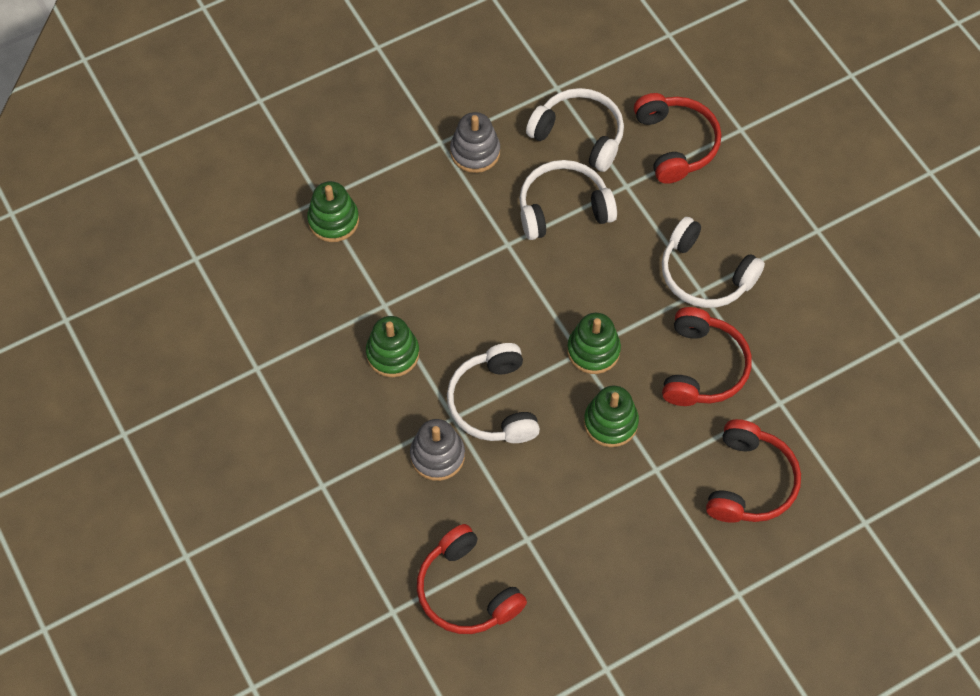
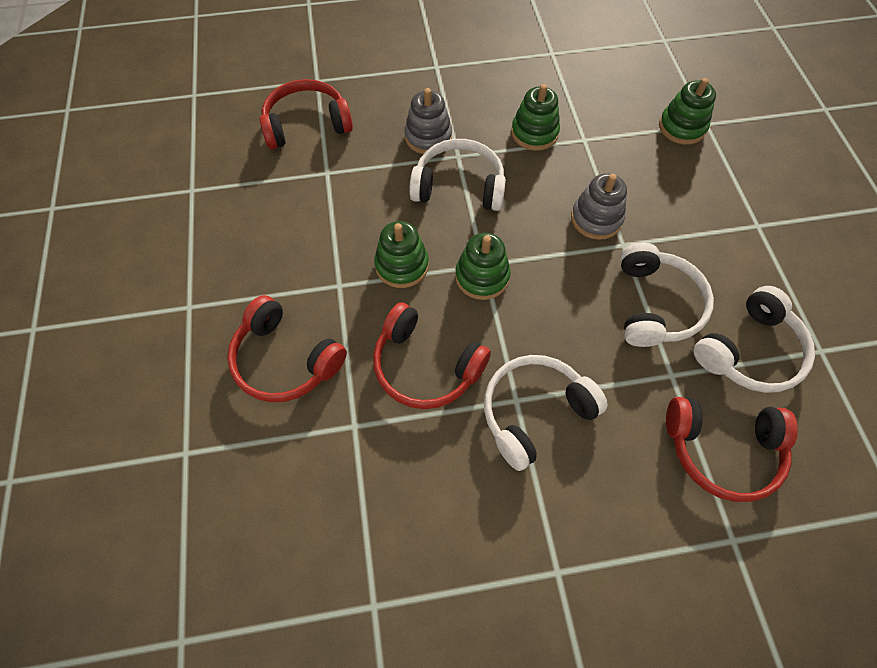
camera: 110 degrees right, 0 degrees up
grey stacking toy [450,112,500,173] -> grey stacking toy moved to [571,173,627,240]

